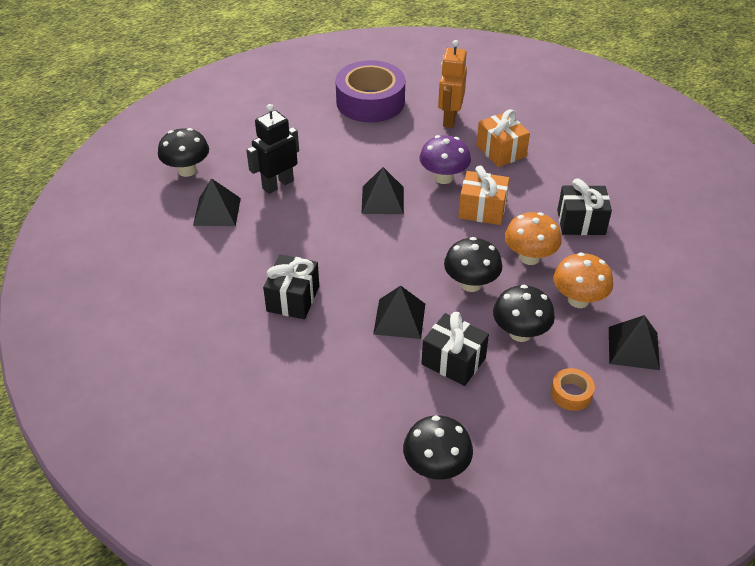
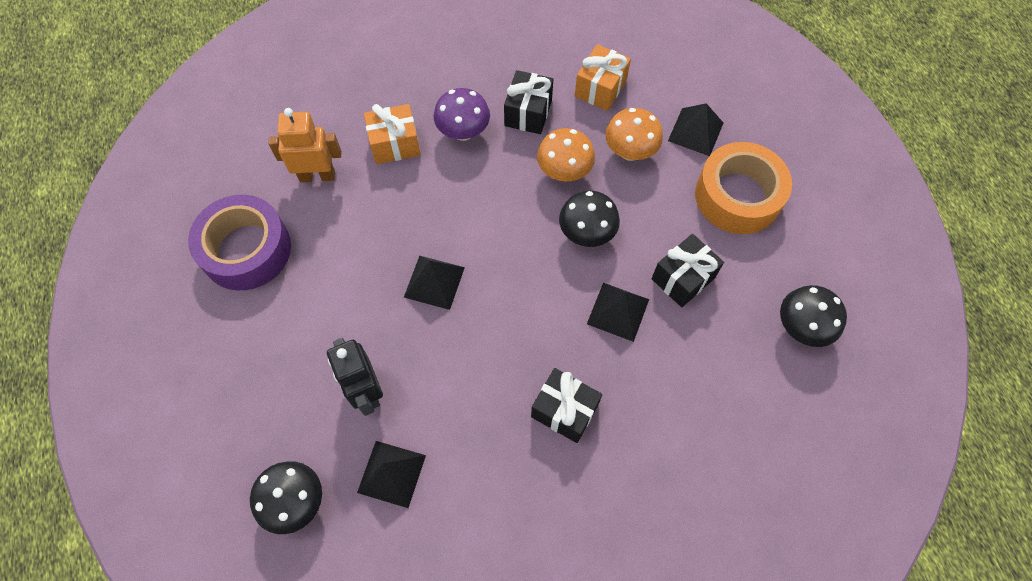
camera: 75 degrees left, 20 degrees up
purple mushroom [420,135,471,184] -> purple mushroom moved to [434,88,490,141]
orange robot [438,40,467,128] -> orange robot turned 150 degrees clockwise [268,108,341,182]
orange gift [458,166,510,225] -> orange gift moved to [575,44,631,111]
black mushroom [493,285,555,342] -> none
orange tape [551,368,595,411] -> orange tape [695,142,792,234], size x2.33

